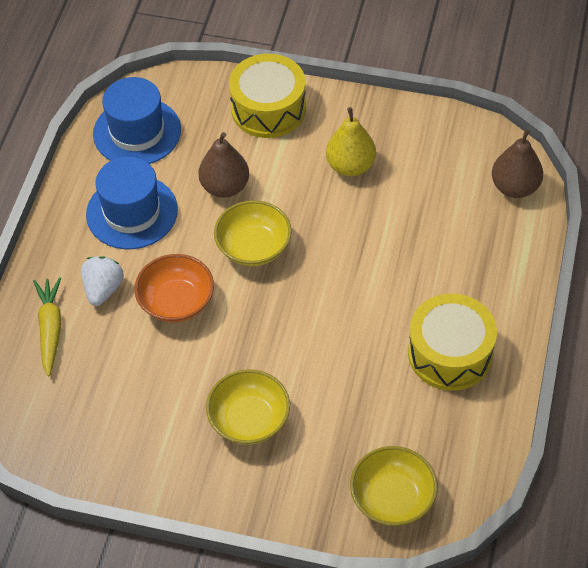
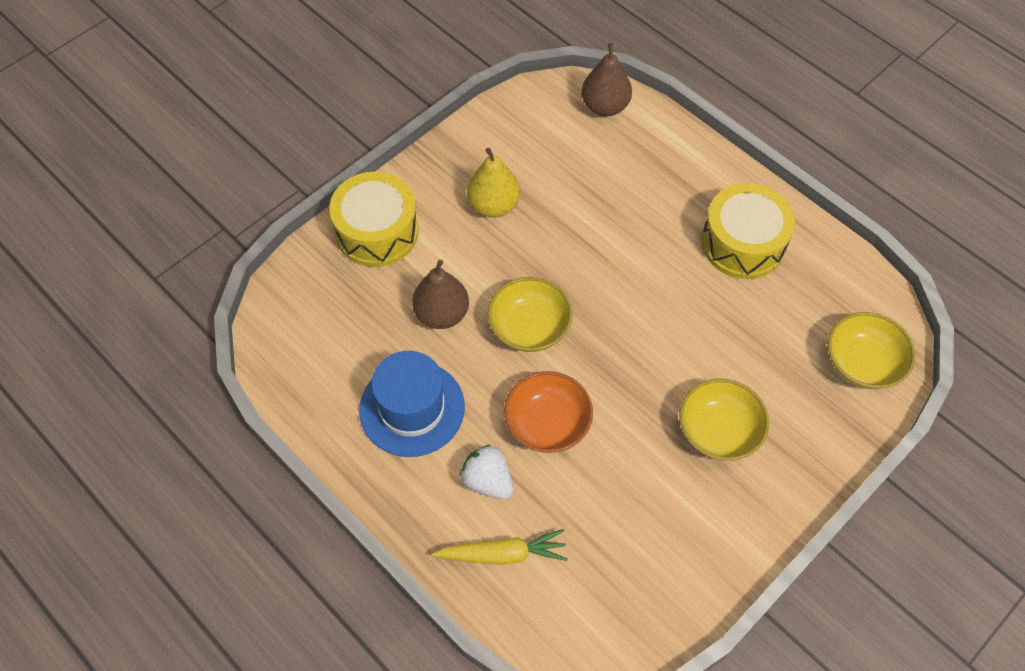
camera: 60 degrees left, 5 degrees up
yellow carrot [33,277,61,376] -> yellow carrot turned 150 degrees clockwise [432,529,568,565]
blue hat [93,77,181,164] -> none

